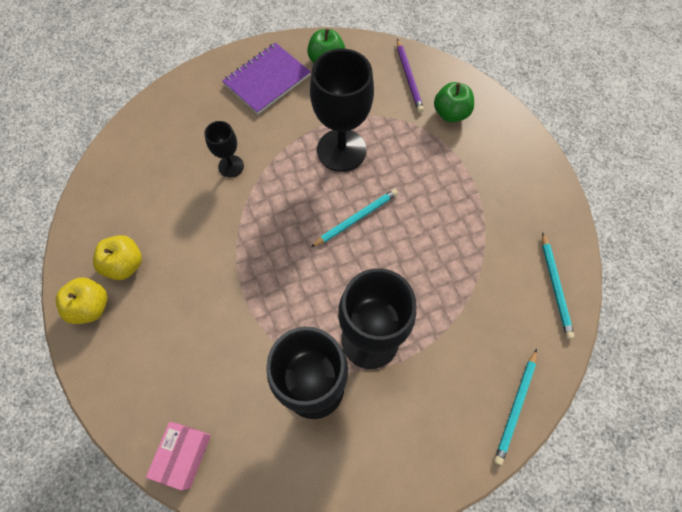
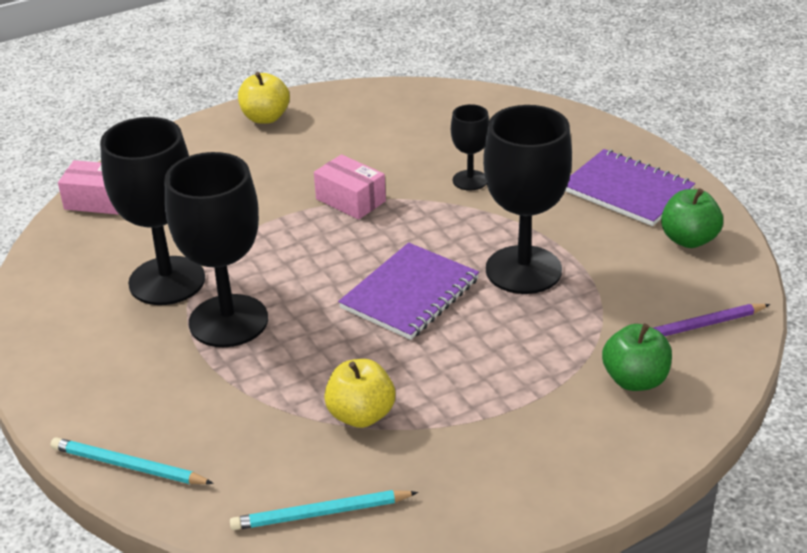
camera: 85 degrees right, 30 degrees down
yellow apple [93,235,142,280] -> yellow apple moved to [324,359,395,428]
turquoise pencil [311,189,398,247] -> purple notebook [338,243,479,340]
none -> pink box [314,154,386,220]

